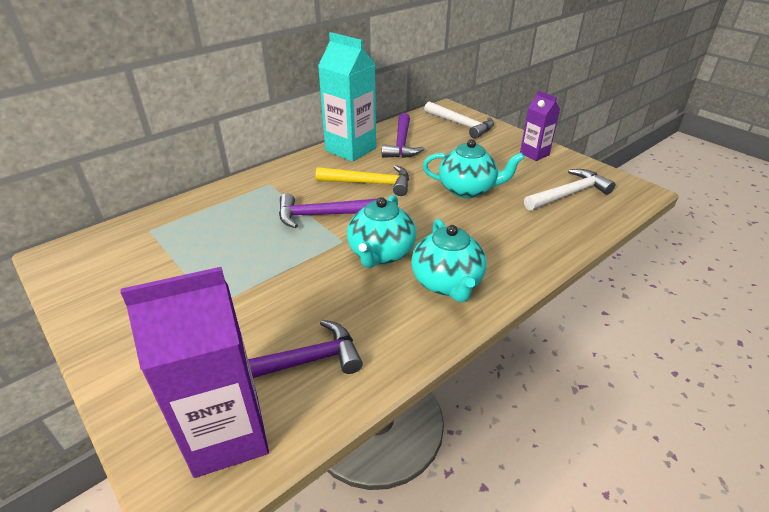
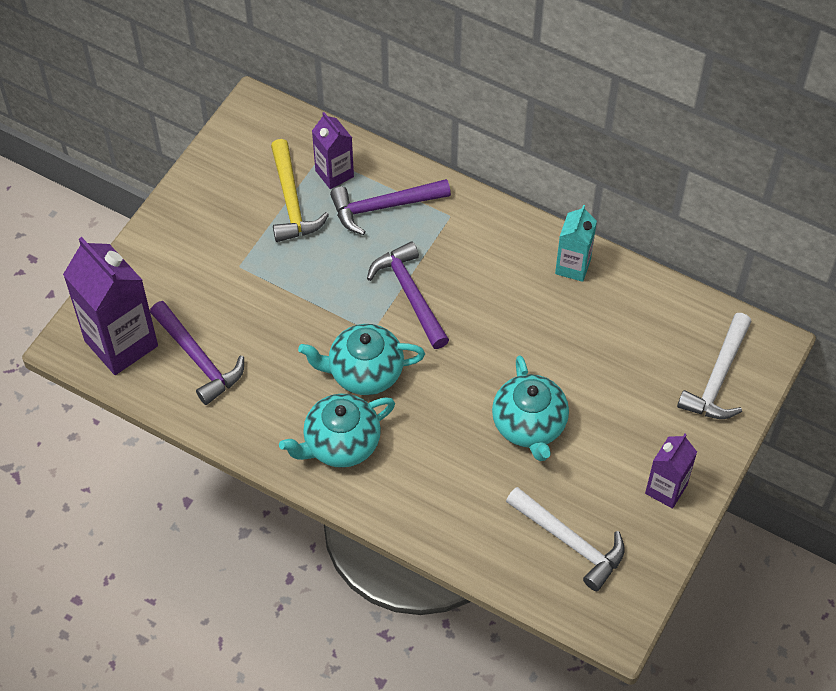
camera: 70 degrees right, 20 degrees up
yellow hammer [316,165,409,196] -> yellow hammer moved to [271,139,329,242]
turquoise carton [318,32,376,162] -> turquoise carton [555,205,597,282], size x0.56
purple hammer [382,113,425,158] -> purple hammer moved to [330,179,451,235]
none -> purple carton [312,112,354,189]

